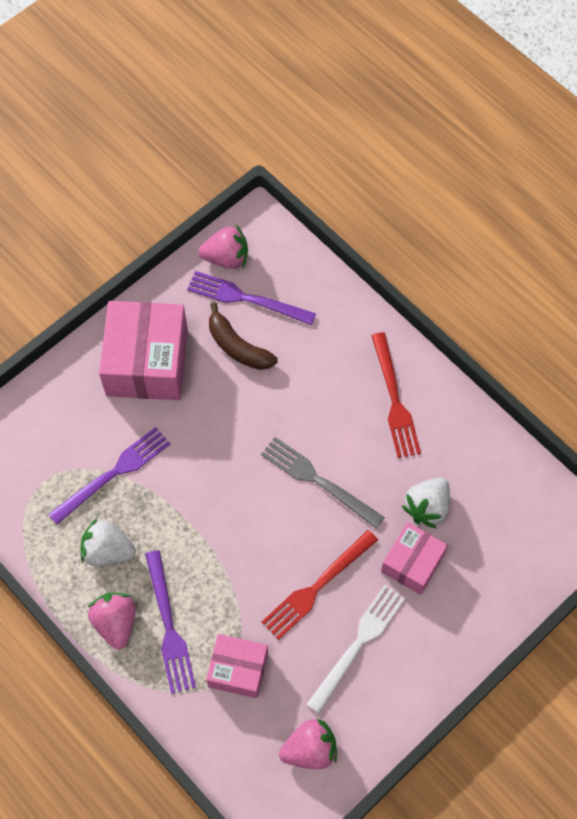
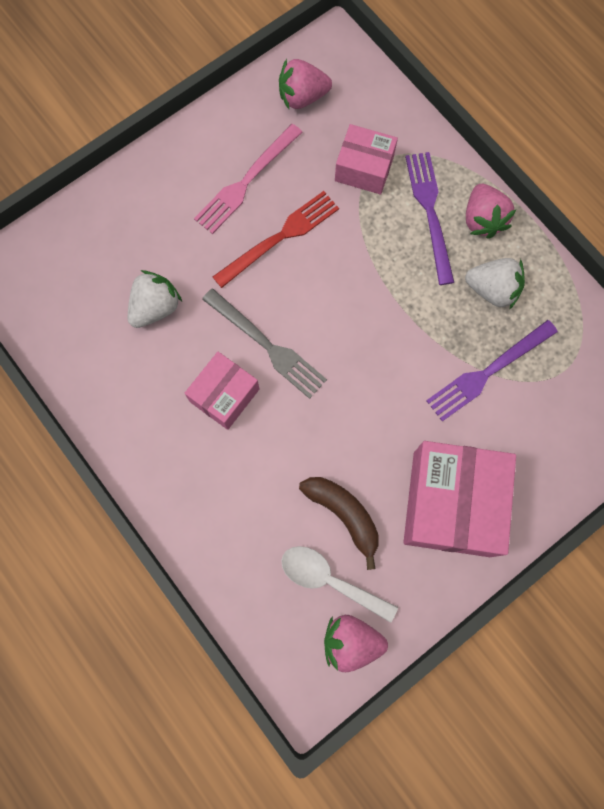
camera: 175 degrees left, 10 degrees up
purple fork [187,271,316,325] -> white spoon [281,546,398,623]
white fork [306,585,405,713] -> pink fork [194,124,303,234]
red fork [371,332,421,458] -> none
pink box [381,522,448,595] -> pink box moved to [184,352,259,430]

